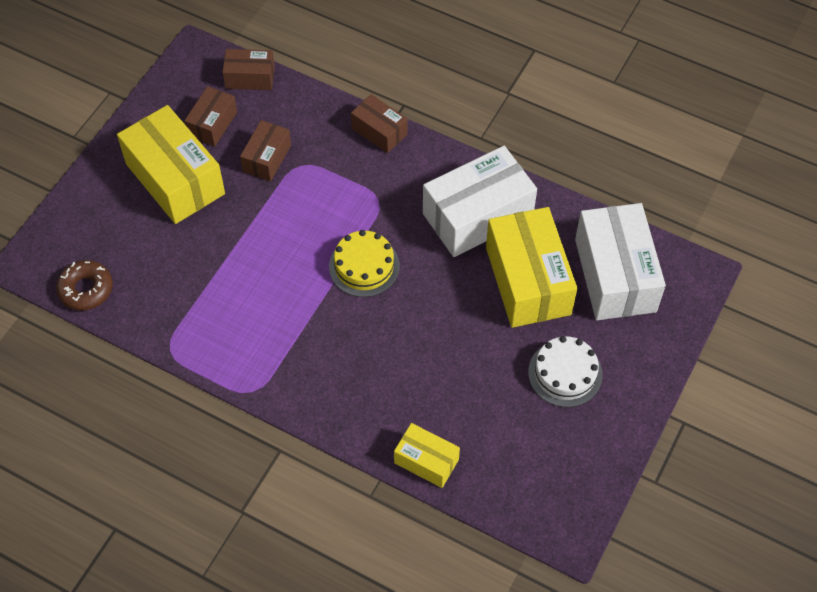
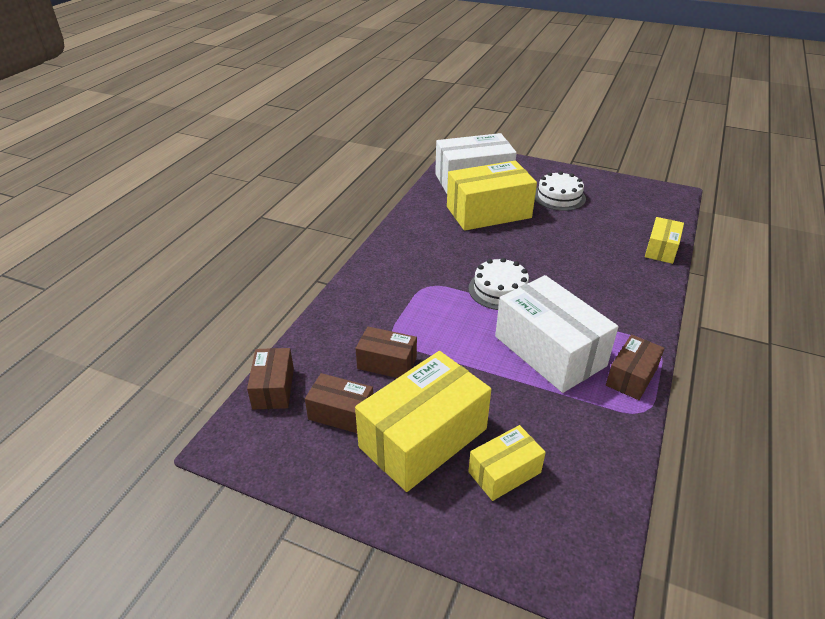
camera: 95 degrees left, 20 degrees down
brown donut [56,260,113,311] -> none
yellow cake [329,230,400,297] -> white cake [468,258,529,310]
brown box [351,94,408,153] -> brown box moved to [606,334,665,400]
white box [423,146,537,257] -> white box moved to [495,275,618,393]
none -> yellow box [468,425,546,501]

